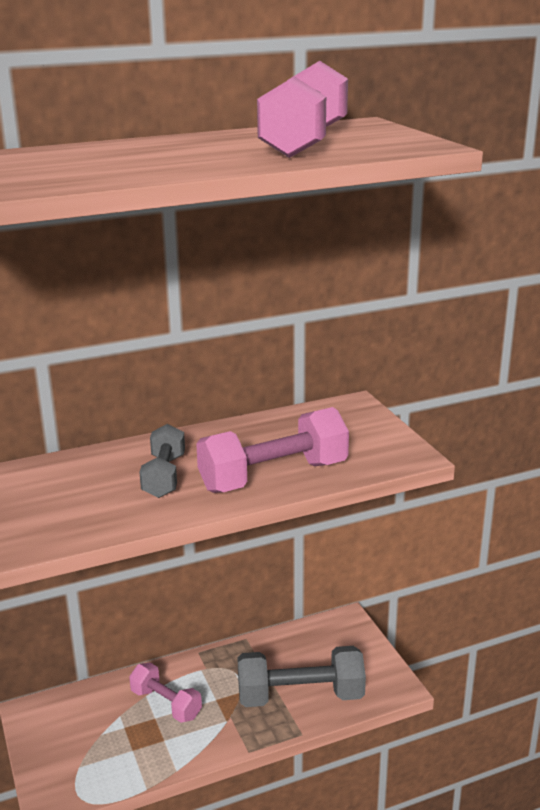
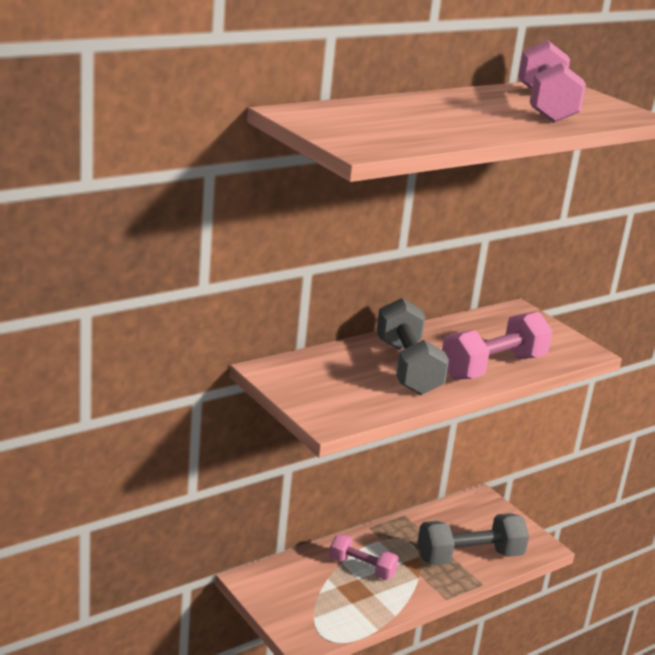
camera: 15 degrees left, 0 degrees up
grey dumbbell [139,424,185,498] -> grey dumbbell [376,298,449,395], size x1.63

